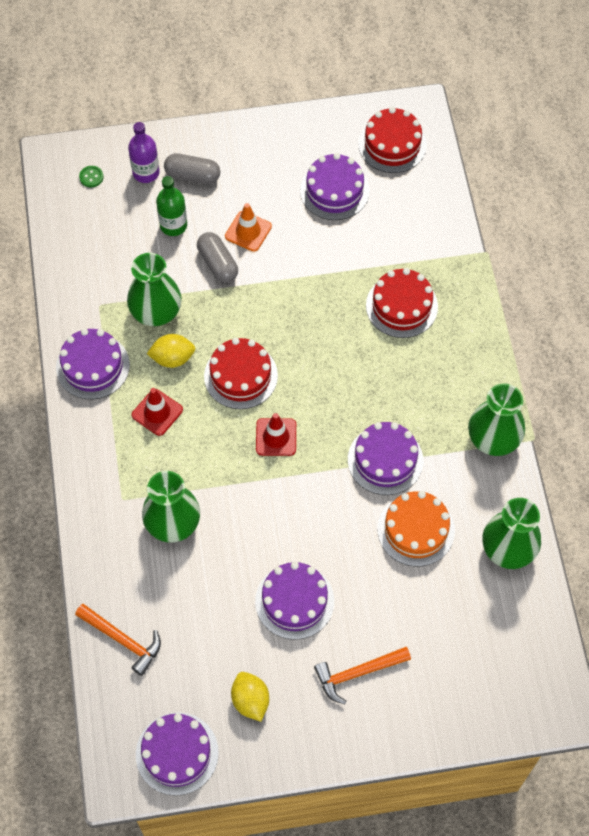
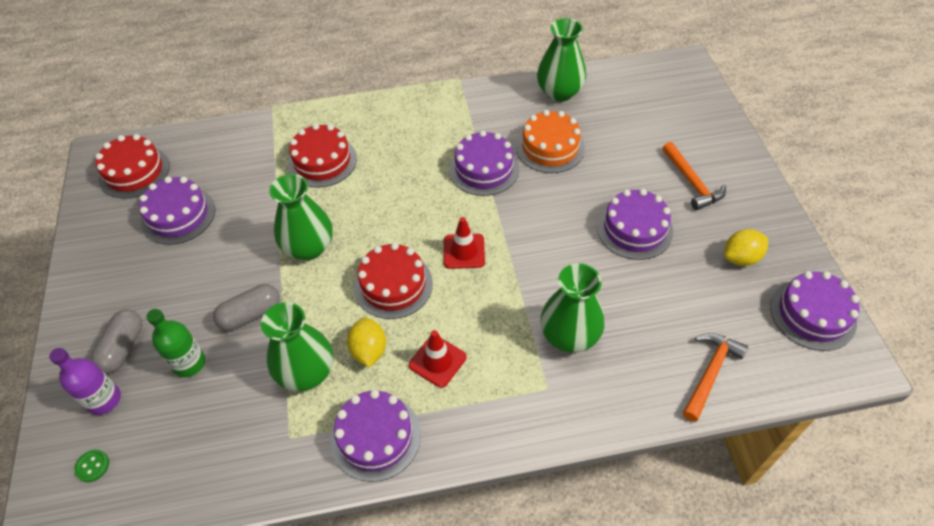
camera: 90 degrees left, 10 degrees down
orange traffic cone [225,203,272,252] -> none
green vase [468,383,525,456] -> green vase moved to [269,174,333,260]

